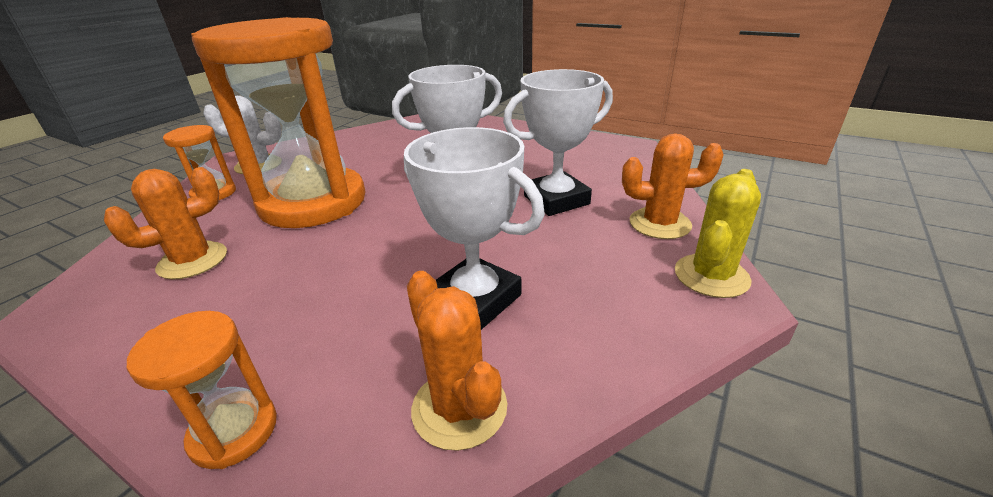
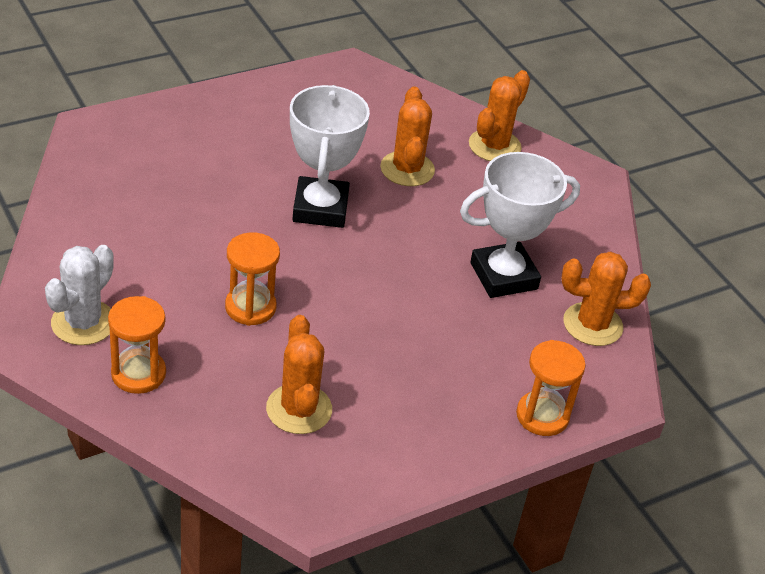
camera: 65 degrees left, 10 degrees up
orange hourglass [191,17,366,228] -> orange hourglass [225,232,280,326], size x0.42
white trophy [503,69,613,216] -> orange cactus [380,86,435,186]
yellow cactus [675,169,761,298] -> none

